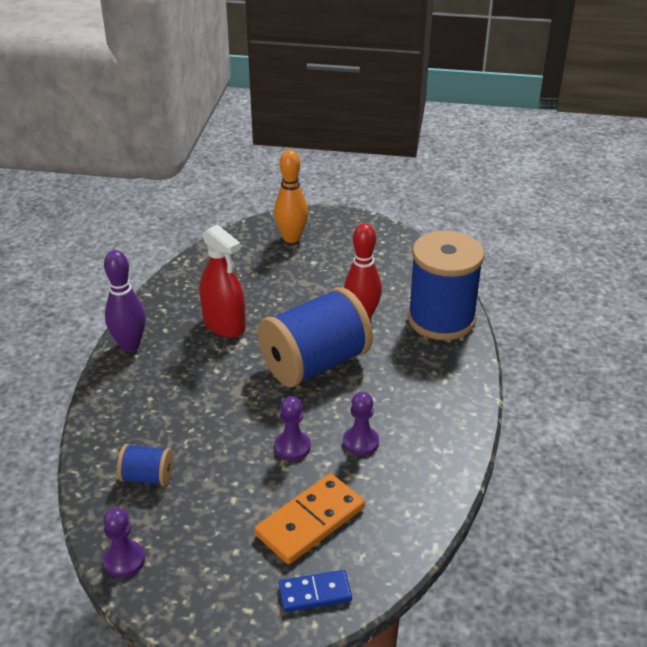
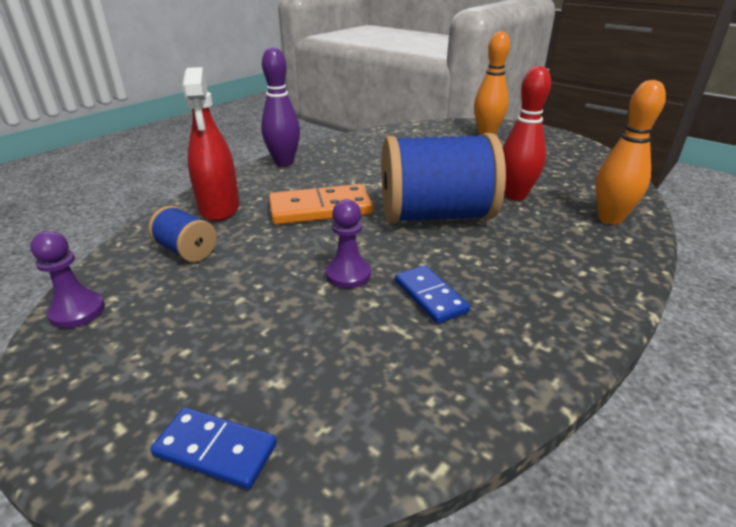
camera: 30 degrees right, 5 degrees down
red spray bottle [199,224,246,338] -> red spray bottle moved to [182,67,240,221]
orange domino [254,474,365,564] -> orange domino moved to [269,184,373,225]
purple pawn [343,392,379,456] -> blue domino [395,265,470,324]
blue spool [408,231,484,340] -> orange bowling pin [595,80,666,225]

